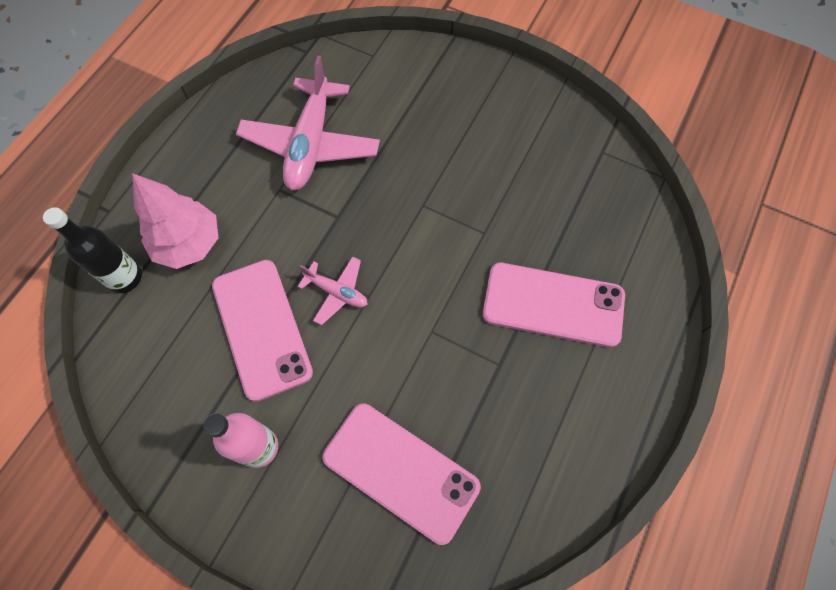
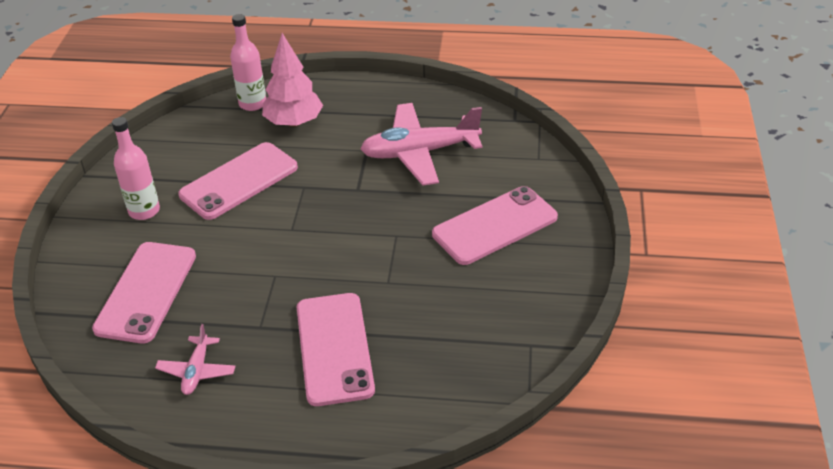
camera: 70 degrees right, 25 degrees down
black bottle [43,207,142,293] -> pink bottle [230,14,266,111]
pink plane [298,256,368,325] -> pink plane moved to [155,324,236,395]
none -> pink phone [432,186,558,265]

